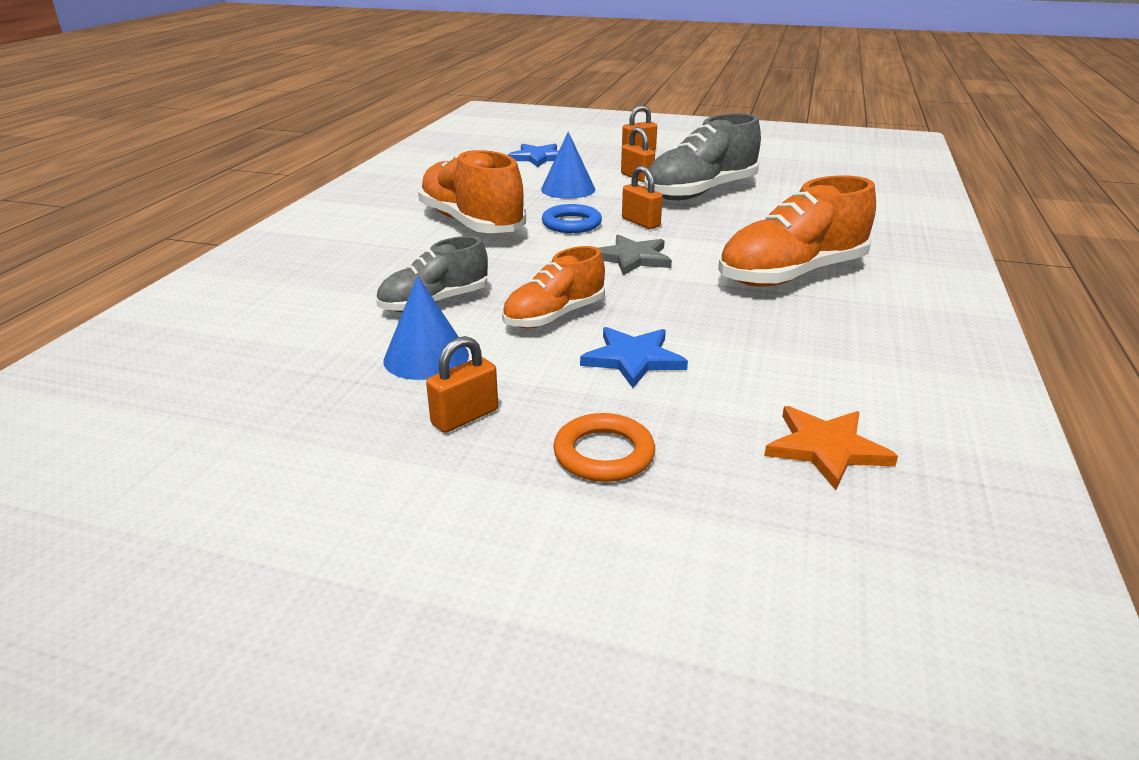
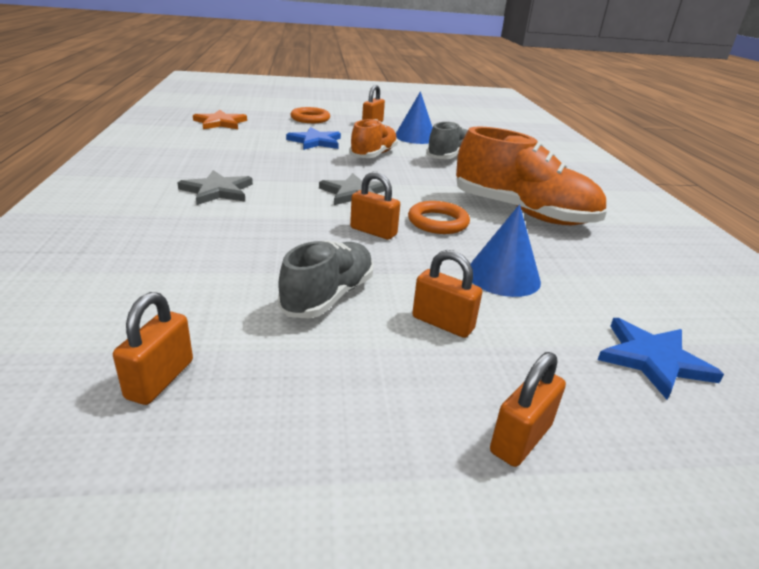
camera: 155 degrees right, 0 degrees up
blue ring [542,204,602,233] -> orange ring [408,201,470,234]
grey shoe [644,113,761,200] -> grey shoe [278,241,374,318], size x0.62
orange shoe [718,175,876,287] -> grey star [177,170,253,205]
none -> orange padlock [113,292,193,405]

